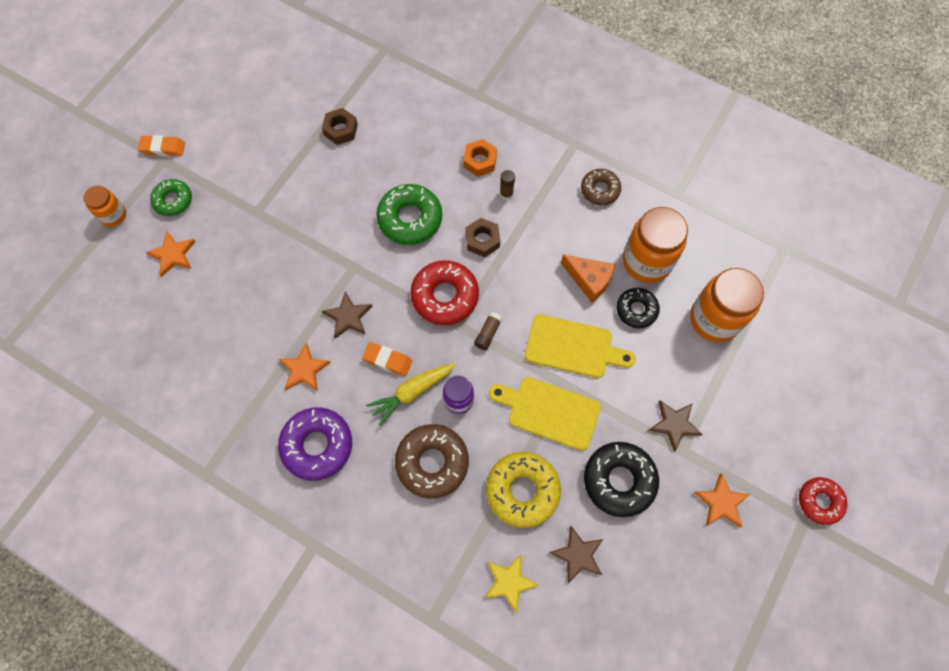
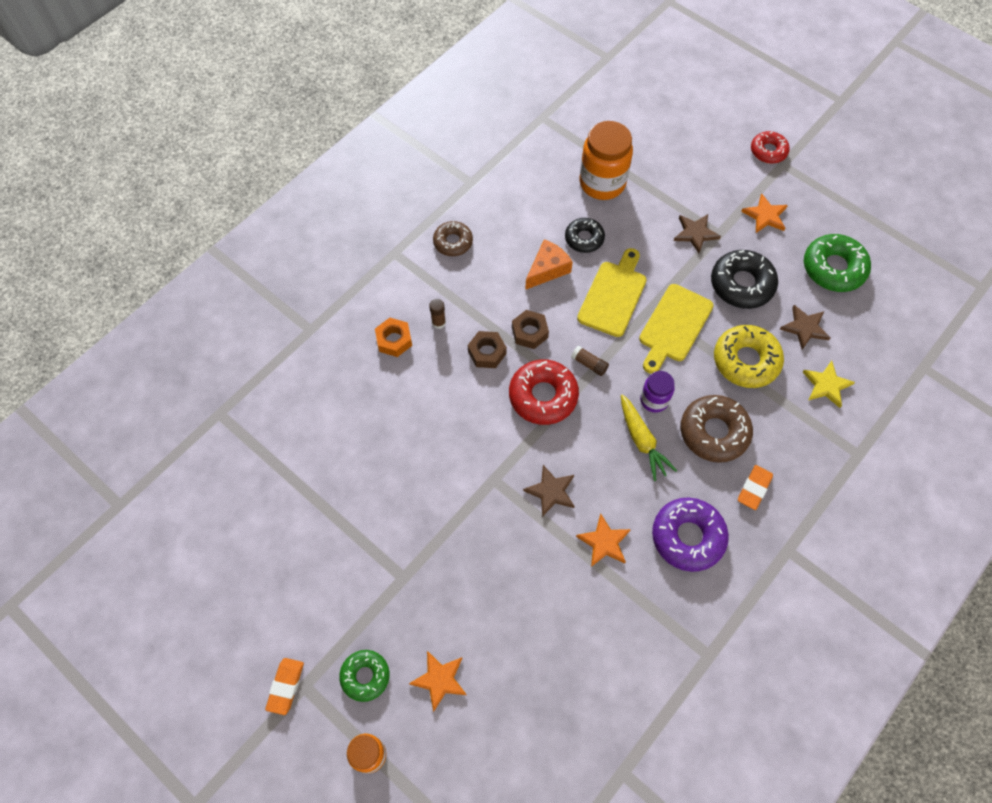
camera: 80 degrees left, 5 degrees down
brown nut [322,108,358,145] -> brown nut moved to [512,310,549,349]
orange eraser [362,342,412,376] -> orange eraser moved to [738,465,773,510]
green donut [376,184,442,245] -> green donut moved to [804,234,871,292]
orange jar [623,207,688,283] -> none

